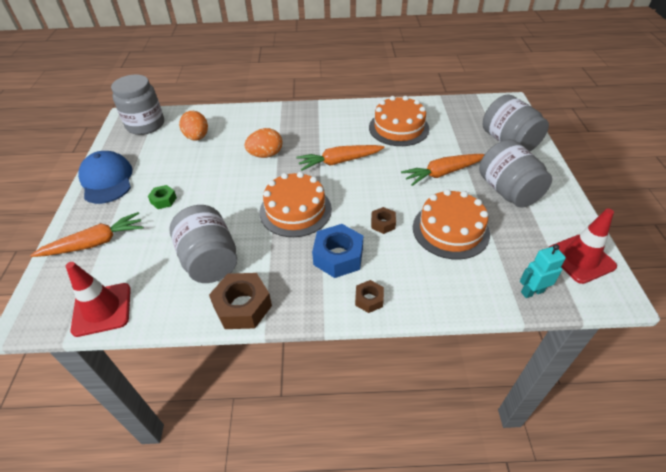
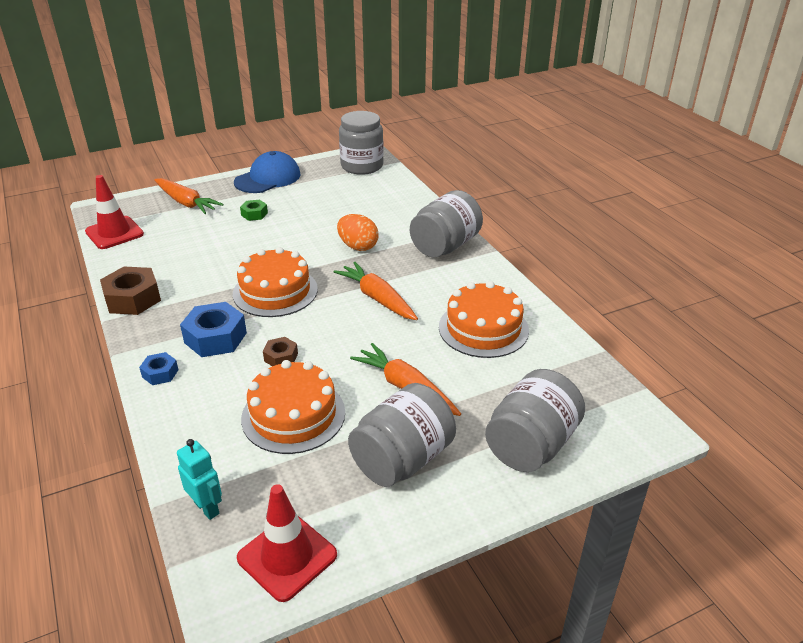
camera: 65 degrees right, 10 degrees down
grey jar [169,205,237,283] -> grey jar moved to [410,190,483,257]
orange egg [179,111,208,141] -> none
brown nut [355,280,384,313] -> blue nut [139,352,178,385]

